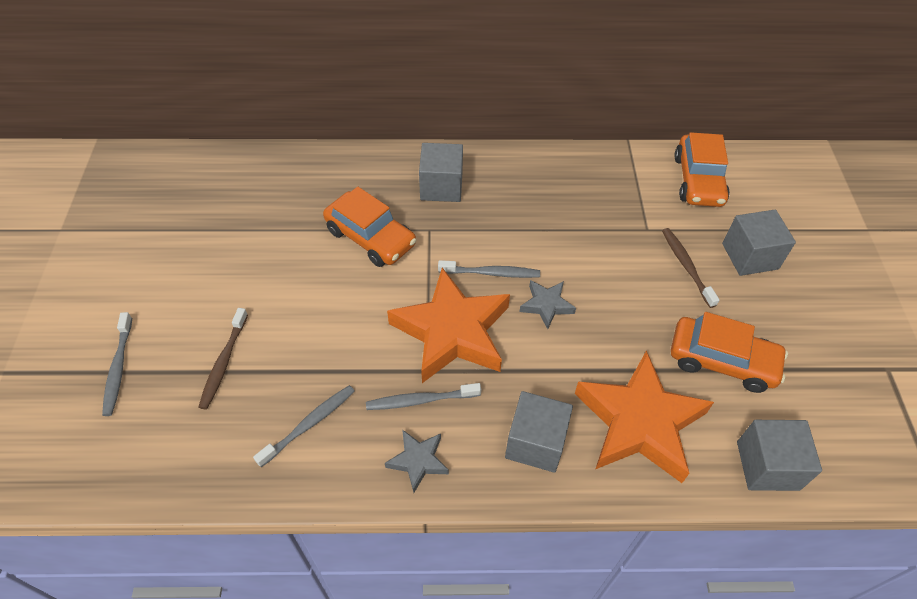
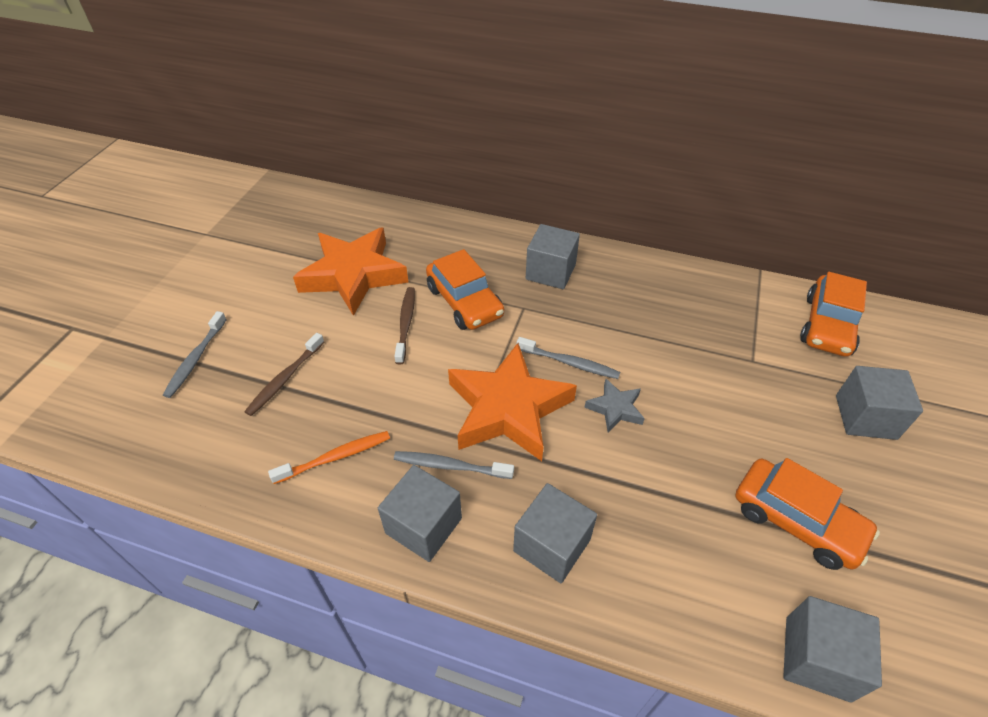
camera: 20 degrees right, 5 degrees down
grey toothbrush [253,385,355,467] -> orange toothbrush [268,431,390,484]
grey star [385,430,449,493] -> grey cube [378,465,462,562]
orange star [575,350,714,483] -> orange star moved to [293,228,409,316]
brown toothbrush [662,228,720,308] -> brown toothbrush moved to [394,287,415,364]

